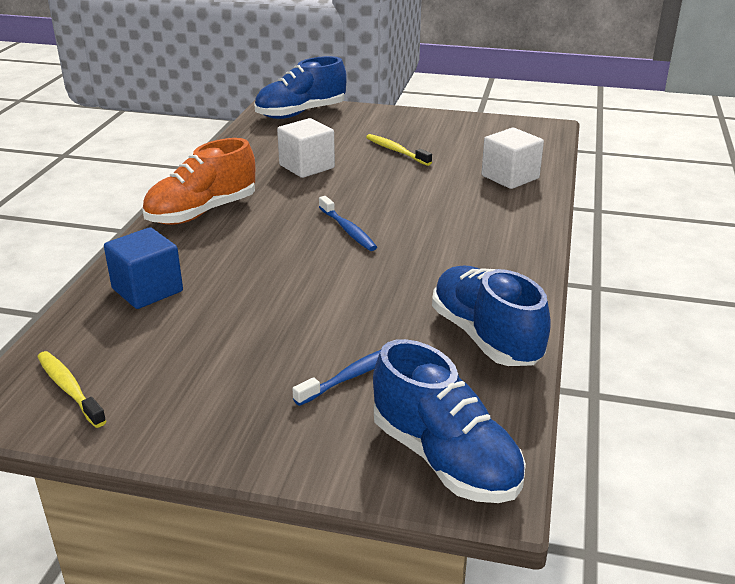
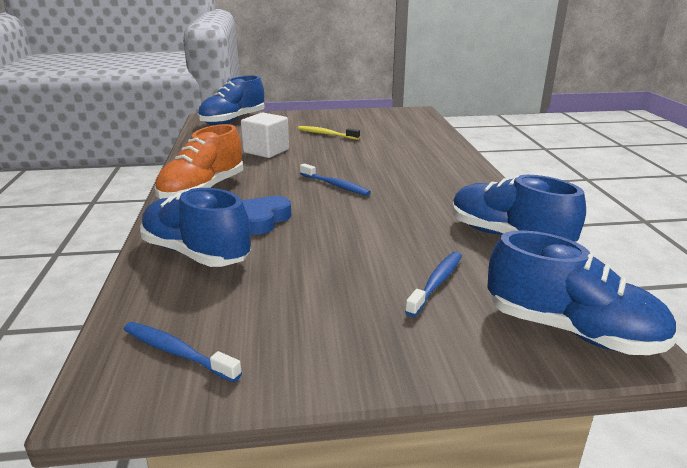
camera: 20 degrees left, 5 degrees down
yellow toothbrush [37,351,107,428] -> blue toothbrush [123,322,242,382]
blue cube [104,227,183,309] -> blue shoe [140,188,251,267]
white cube [482,128,544,189] -> none
none -> blue heart [242,196,291,235]

